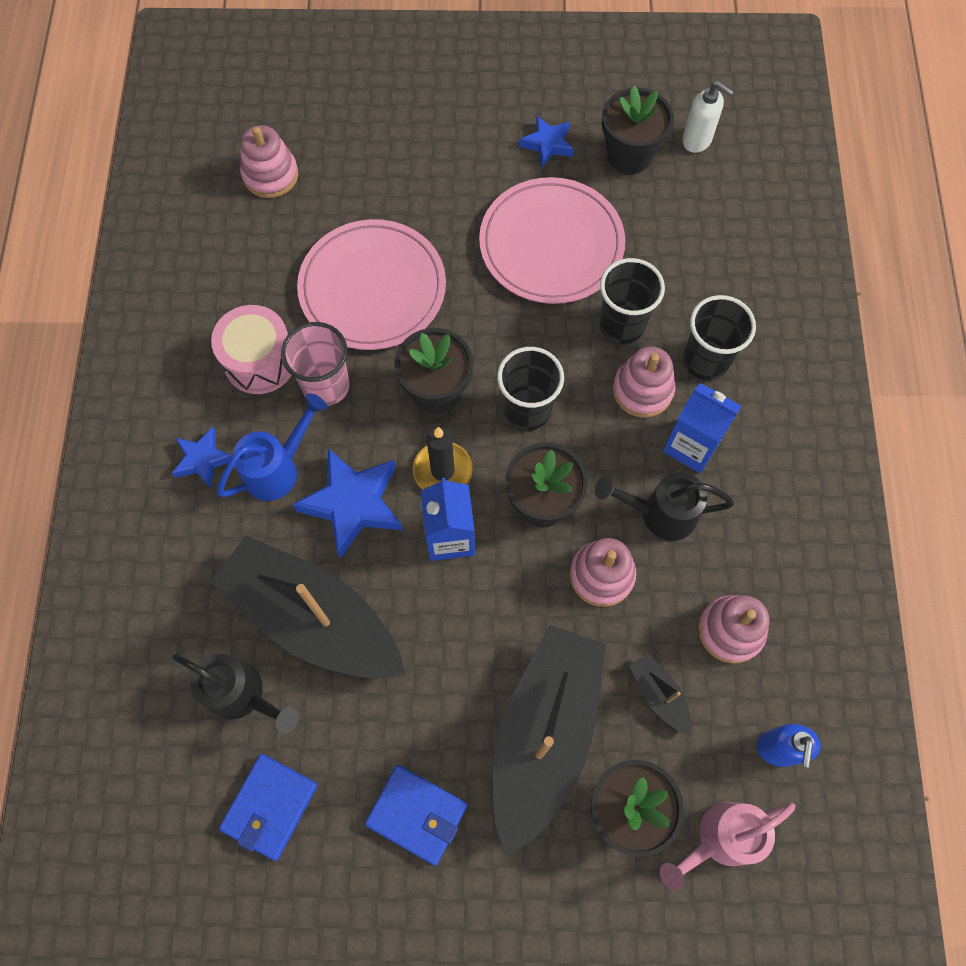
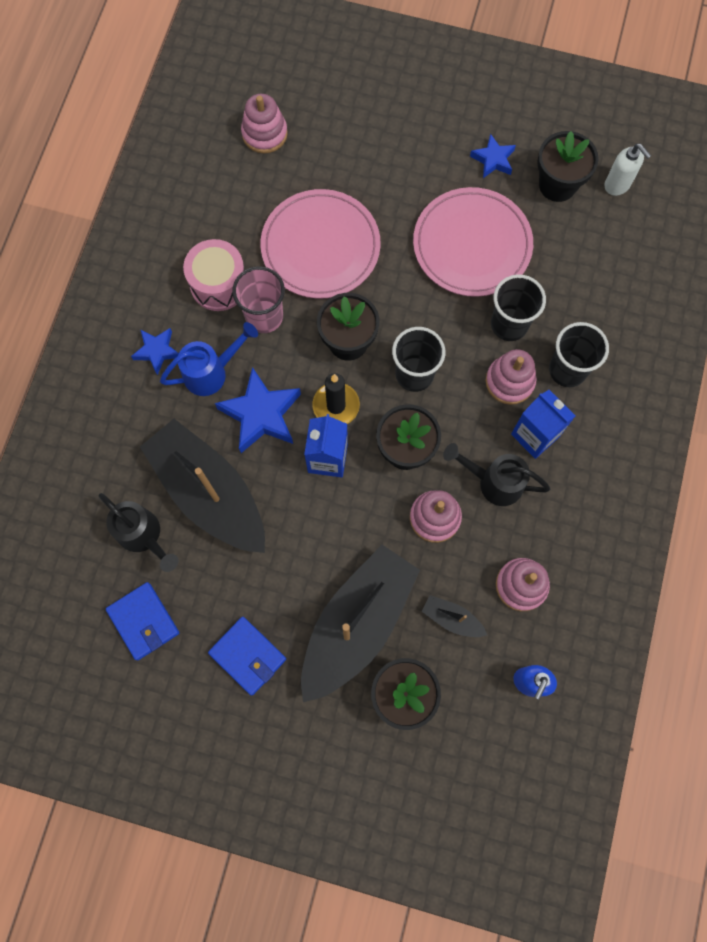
camera: 15 degrees right, 5 degrees up
blue wallet [219,754,318,861] -> blue wallet turned 75 degrees counterclockwise [106,582,179,660]
black boat [630,653,692,735] -> black boat turned 45 degrees counterclockwise [421,595,487,637]
pink watering can [660,802,795,891] -> none

